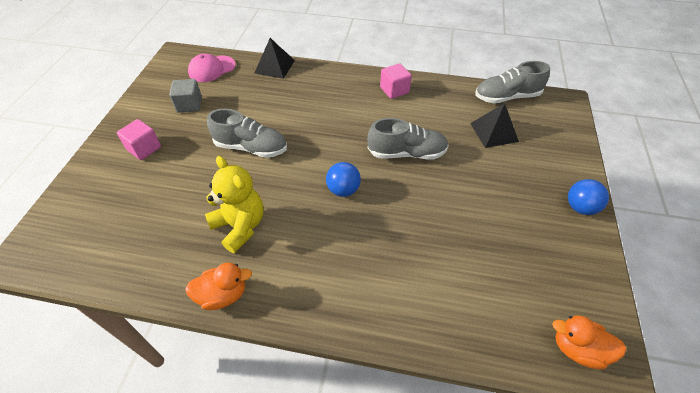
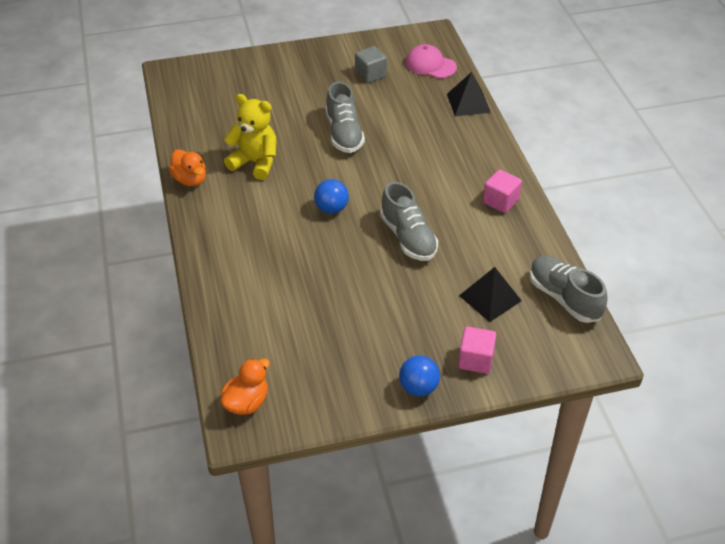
camera: 65 degrees right, 5 degrees down
pink cube [117,119,161,160] -> pink cube moved to [458,327,496,374]
yellow teddy bear [205,156,264,253] -> yellow teddy bear turned 90 degrees counterclockwise [224,94,276,180]
orange duck [552,315,626,369] -> orange duck turned 45 degrees clockwise [221,359,270,415]

